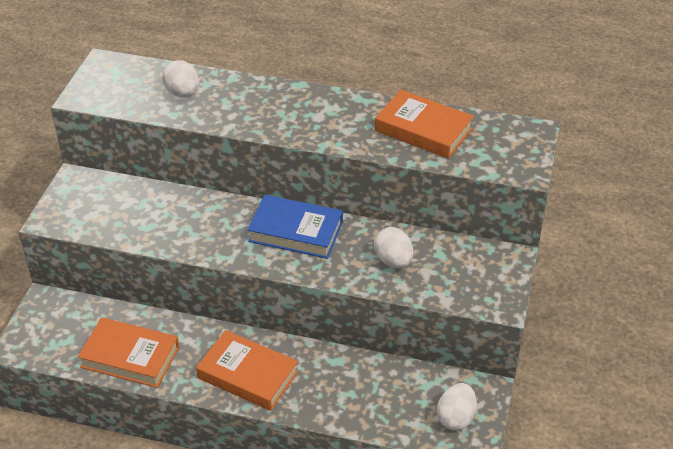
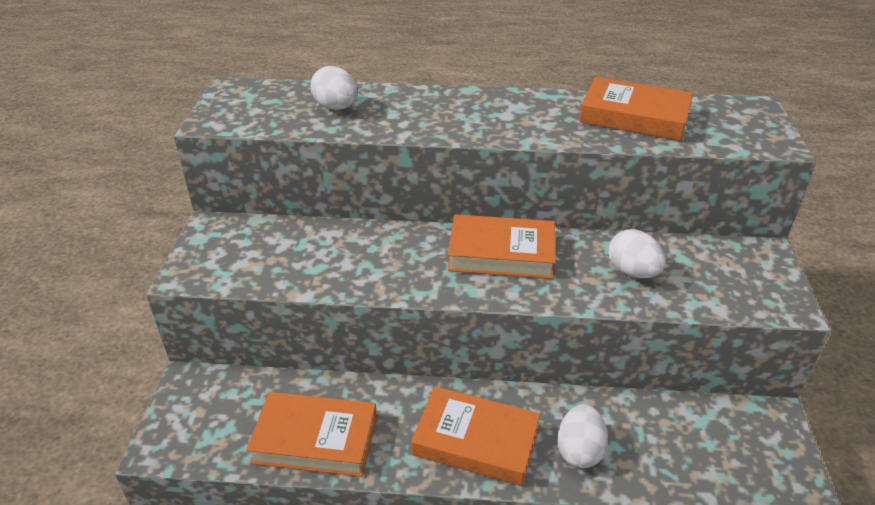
camera: 10 degrees left, 5 degrees down
blue book [247,195,343,259] -> orange book [448,214,556,279]
white egg [437,383,477,431] -> white egg moved to [557,404,608,468]

